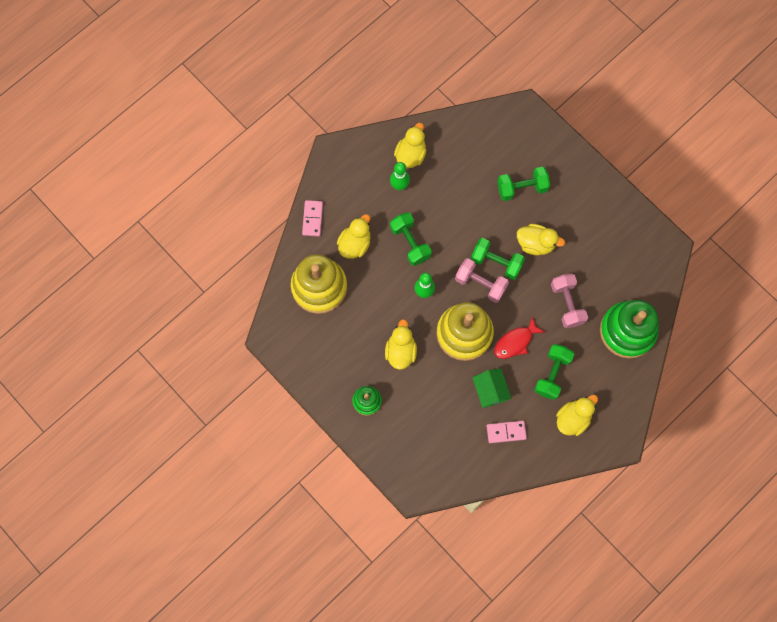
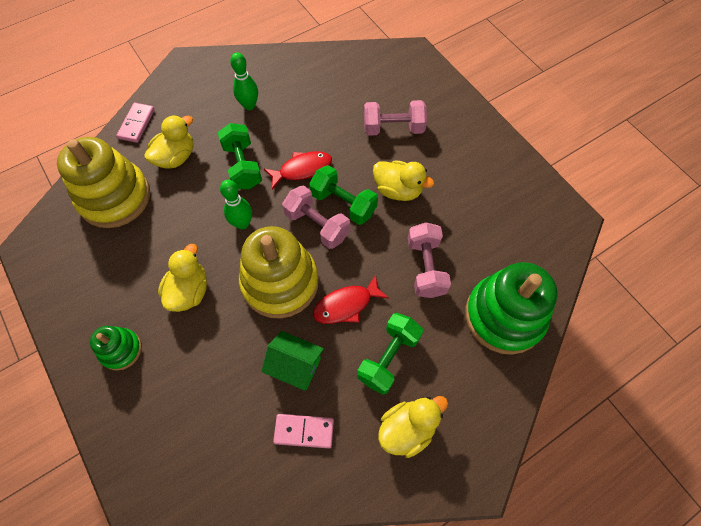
camera: 10 degrees right, 10 degrees down
yellow duck [394,123,426,168] -> none
green house [472,369,512,408] -> green house turned 60 degrees counterclockwise [261,331,324,391]
green dumbbell [497,167,550,201] -> pink dumbbell [364,100,427,136]
none -> red fish [264,151,332,190]

